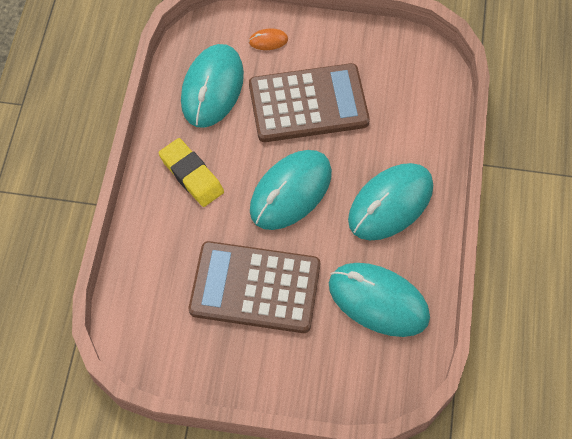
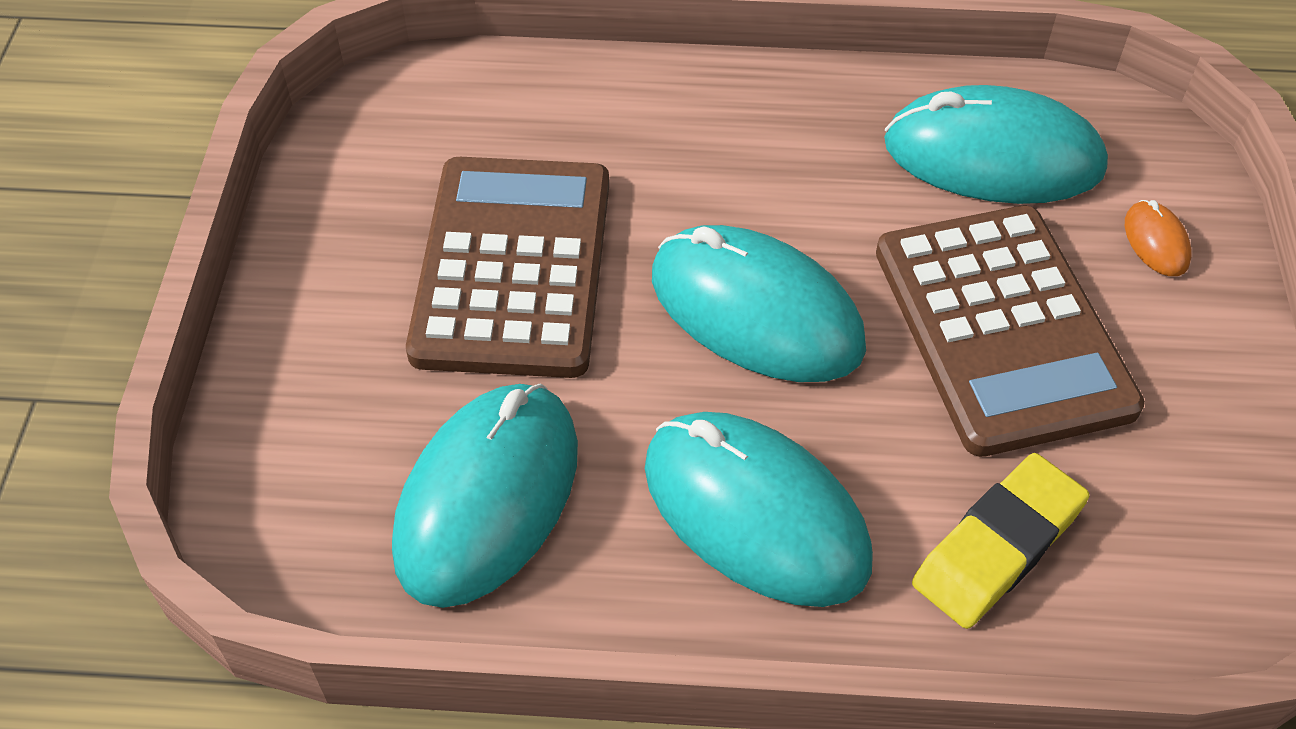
camera: 85 degrees right, 10 degrees down
yellow eraser [159,138,224,207] -> yellow eraser moved to [912,453,1090,629]

